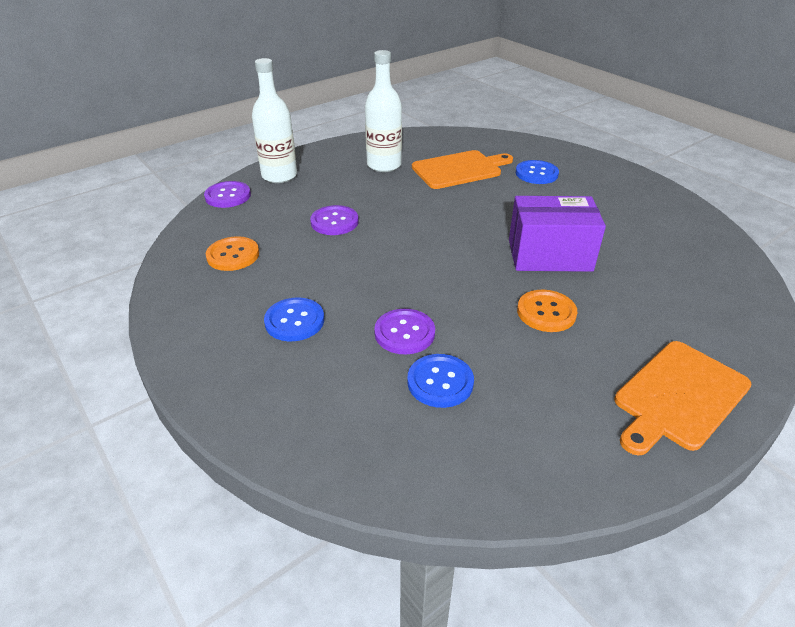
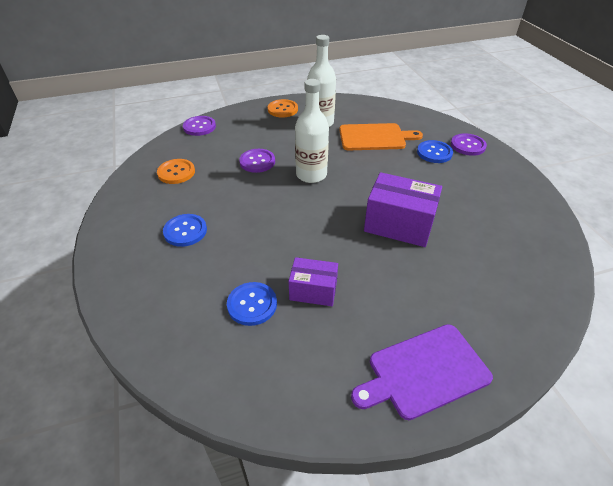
camera: 20 degrees right, 5 degrees up
white bottle [252,58,297,183] -> white bottle moved to [295,79,329,183]
purple button [374,309,435,354] -> purple button moved to [451,133,487,156]
orange button [517,290,577,332] -> orange button moved to [268,99,298,118]
orange cutting board [614,341,752,455] -> purple cutting board [351,324,493,420]
none -> purple box [289,257,338,306]

